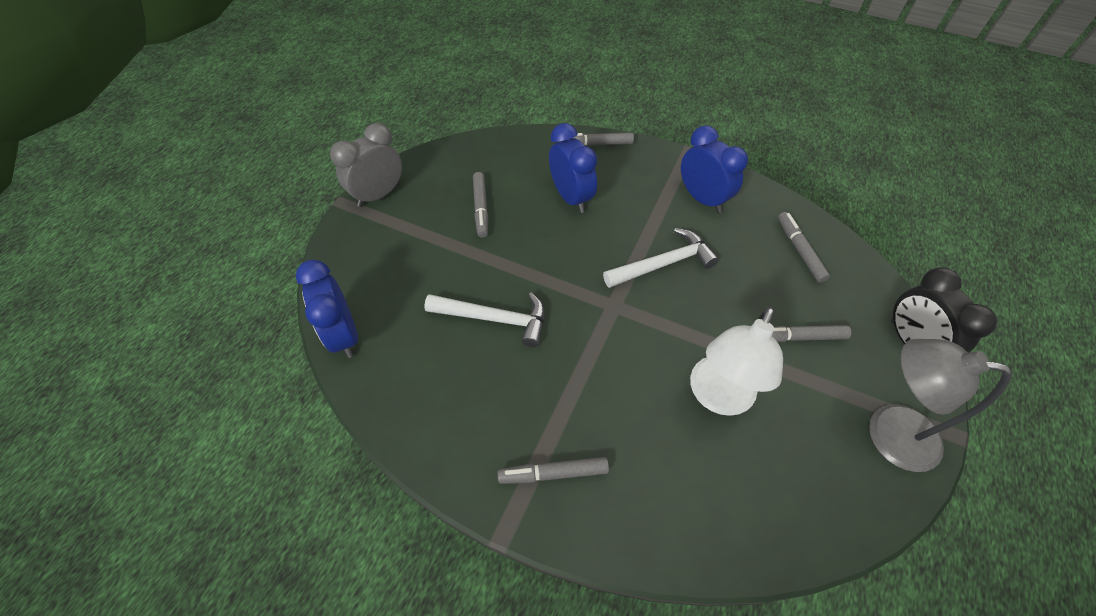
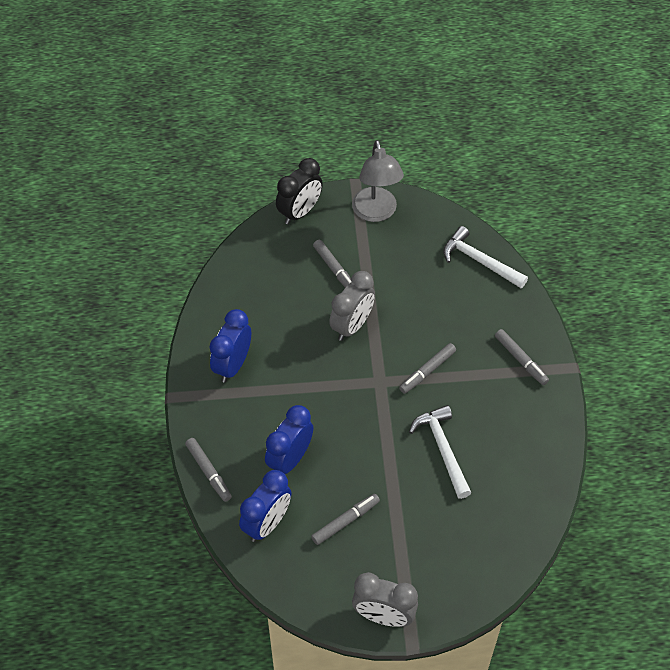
camera: 120 degrees left, 0 degrees up
blue clock [296,260,358,358] -> blue clock moved to [239,470,291,542]
white hammer [603,228,719,288] -> white hammer moved to [443,226,528,288]
white lamp [690,307,783,416] -> none
grey marker [778,212,830,283] -> grey marker moved to [399,343,456,394]
none -> grey clock [329,271,375,341]

